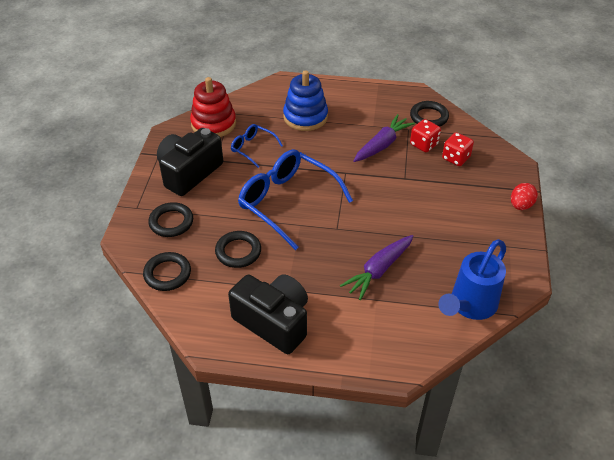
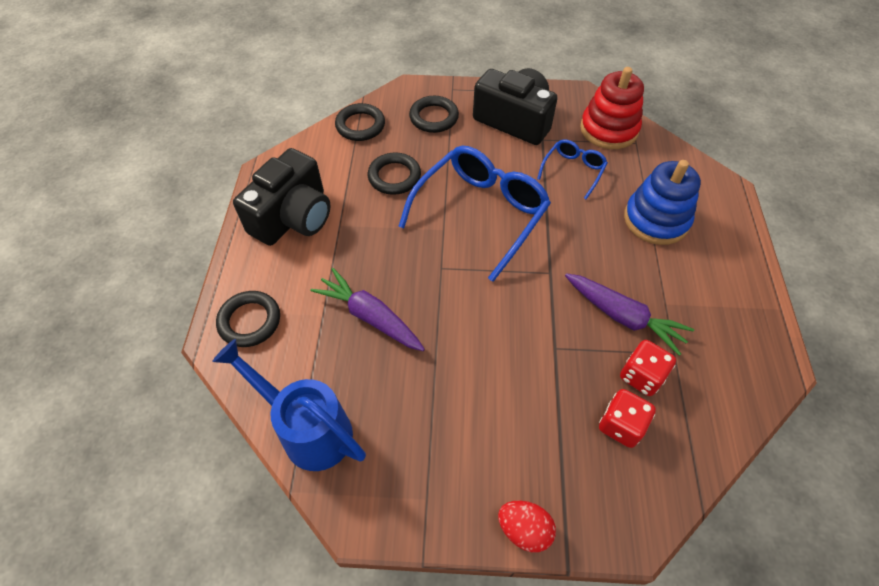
camera: 85 degrees right, 10 degrees up
black ring [410,101,449,127] -> black ring moved to [216,291,280,347]

